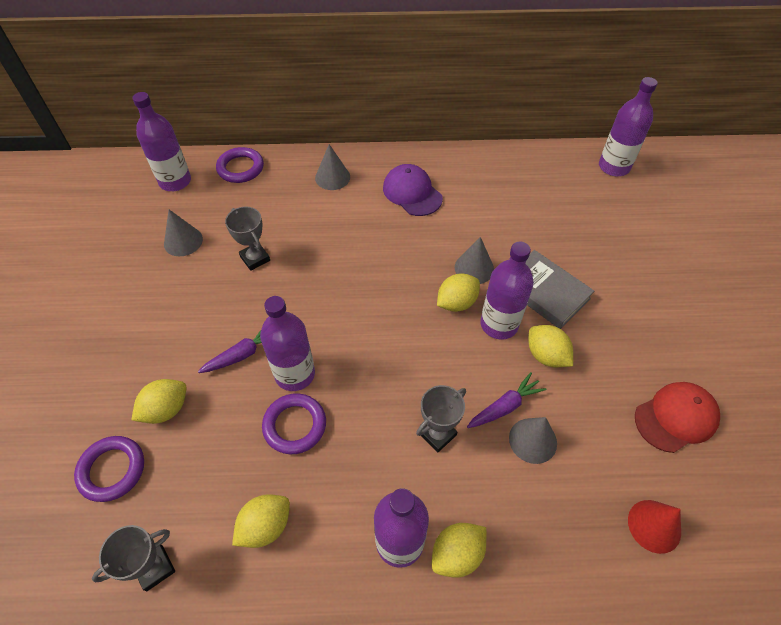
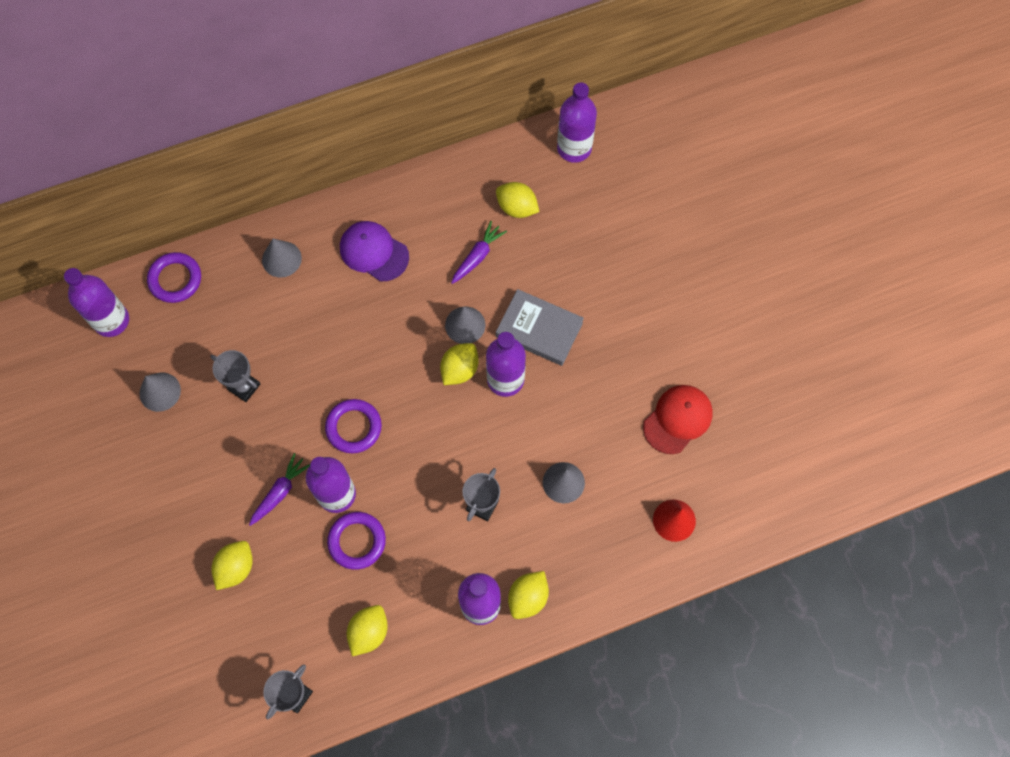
camera: 20 degrees left, 15 degrees up
purple ring [74,436,144,502] -> purple ring moved to [325,399,382,453]
purple carrot [467,372,546,428] -> purple carrot moved to [451,221,507,284]
yellow lemon [528,325,573,367] -> yellow lemon moved to [496,182,539,218]

